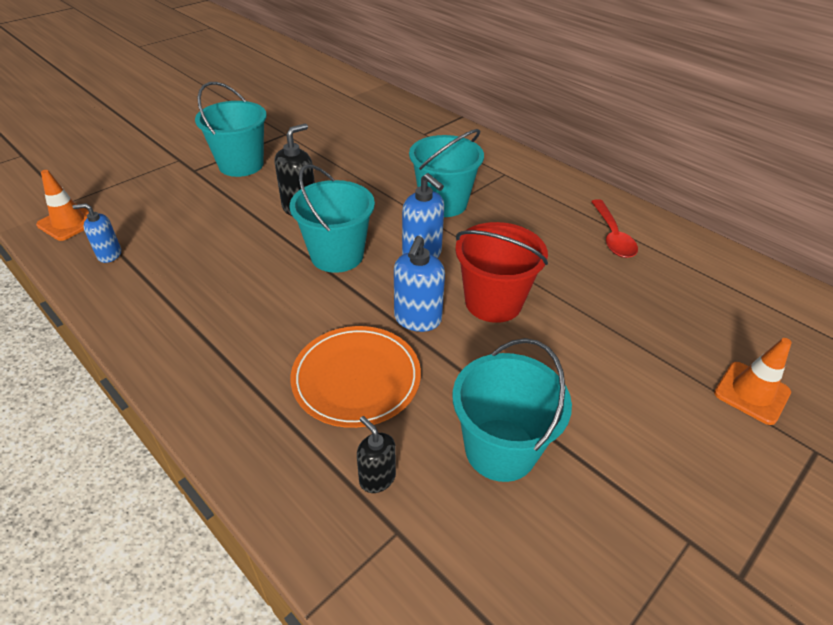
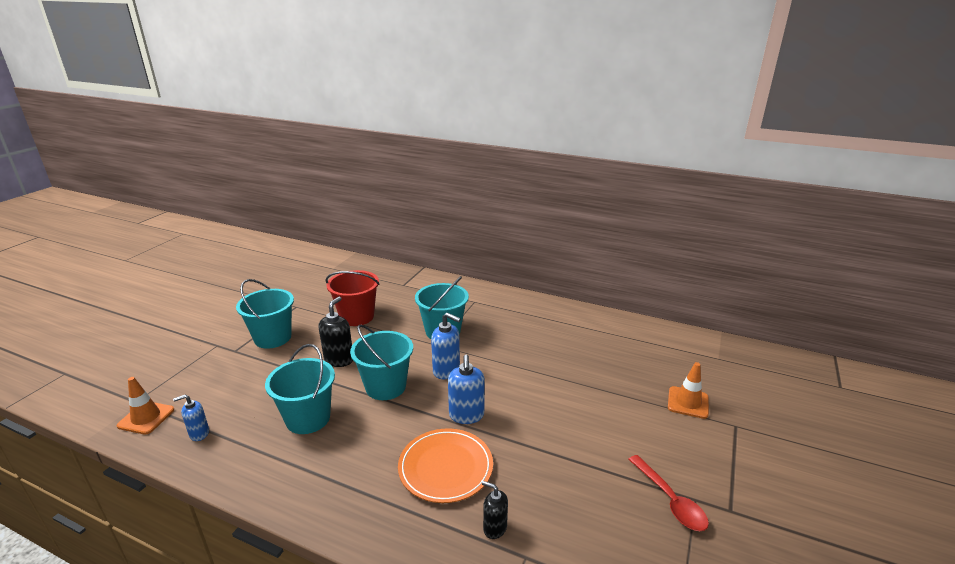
camera: 20 degrees left, 15 degrees down
turquoise bucket [453,338,572,482] -> turquoise bucket moved to [265,344,335,434]
red bucket [455,222,548,323] -> red bucket moved to [326,270,379,326]
red spoon [591,199,638,258] -> red spoon moved to [628,455,709,531]

